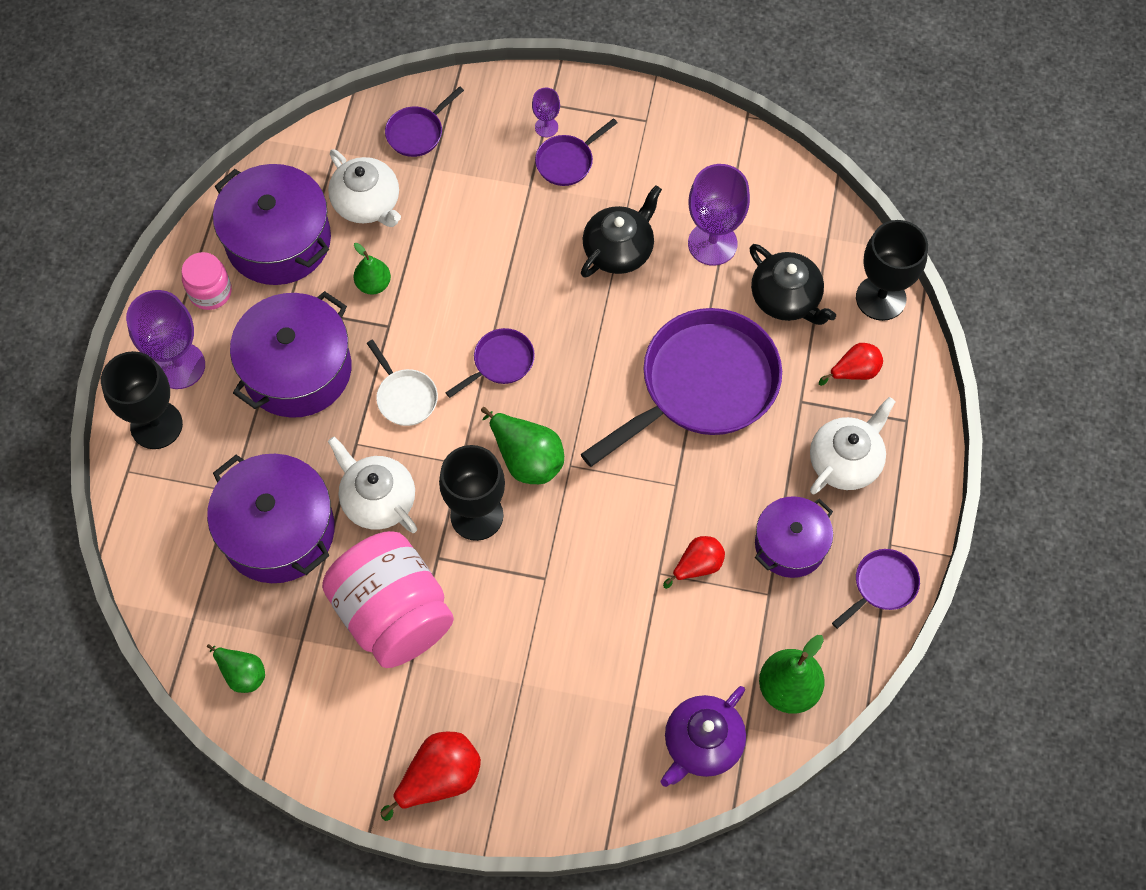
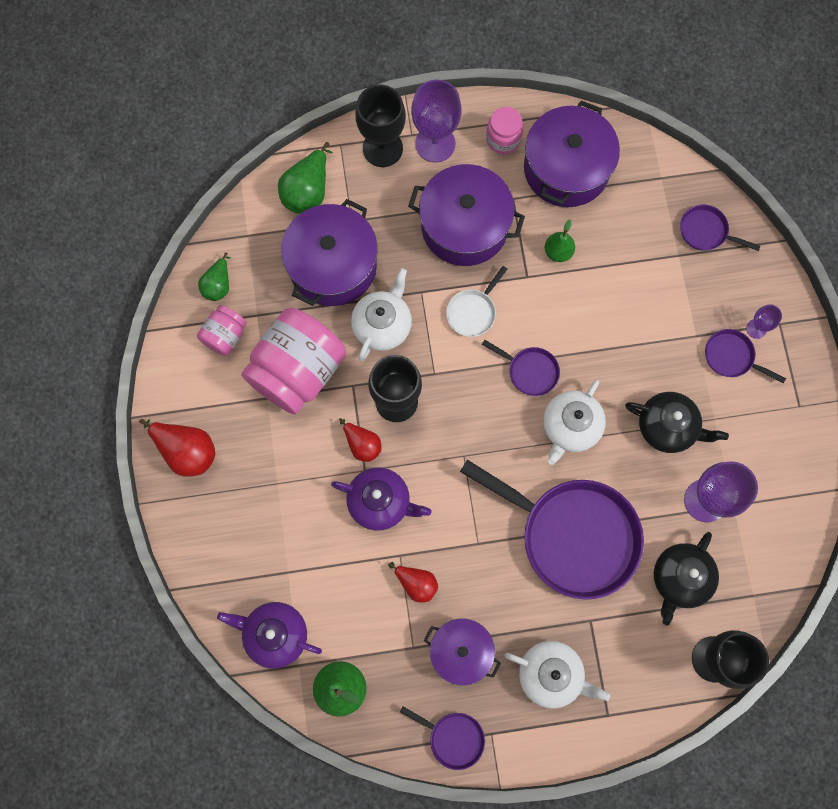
camera: 70 degrees right, 10 degrees up
white teapot [328,149,401,227] -> white teapot moved to [543,380,606,465]
green pear [481,407,564,484] -> green pear moved to [278,142,333,214]
red pear [819,343,883,386] -> red pear moved to [339,418,382,462]
none -> pink jar [197,305,247,356]
none -> purple teapot [331,467,432,530]

